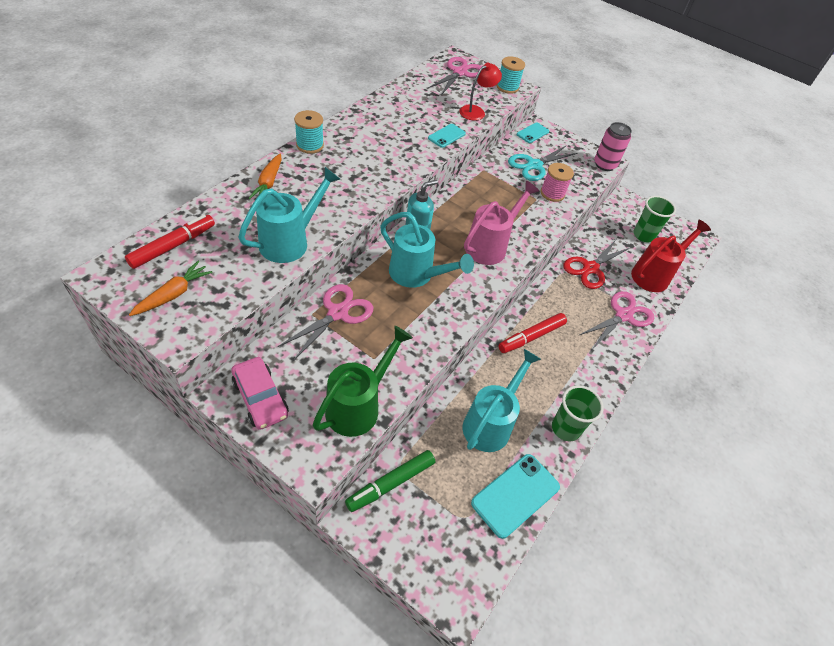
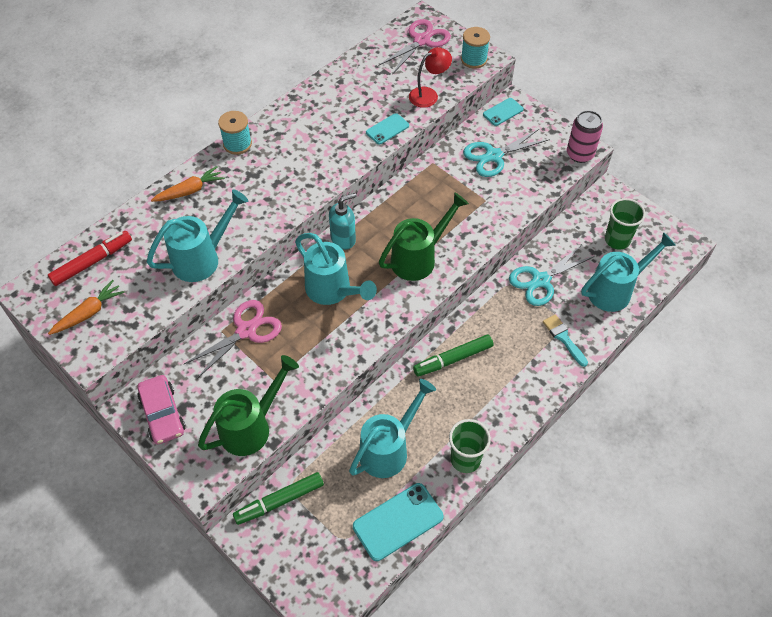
camera: 15 degrees right, 5 degrees up
orange carrot [249,154,282,199] -> orange carrot turned 135 degrees counterclockwise [151,166,225,202]
pink watering can [464,181,539,265] -> green watering can [379,192,469,281]
red marker [499,313,567,353] -> green marker [413,335,493,376]
pink spool [541,163,574,202] -> none
red scissors [563,240,631,289] -> turquoise scissors [509,245,595,306]
pink scissors [578,291,654,348] -> turquoise brush [543,315,588,367]
red watering can [631,220,711,292] -> turquoise watering can [581,232,676,312]

